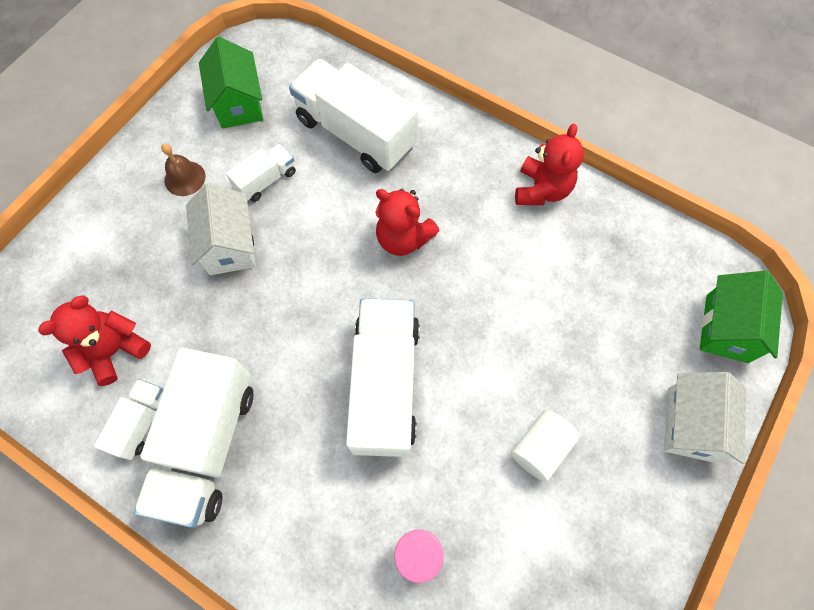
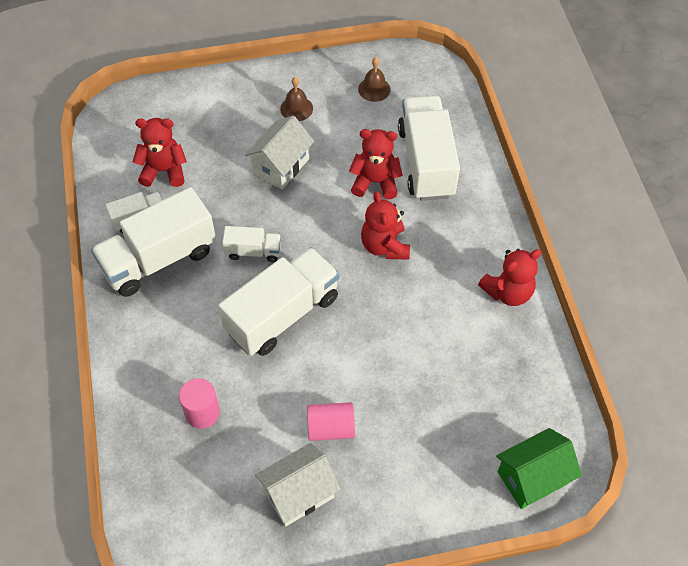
camera: 45 degrees right, 10 degrees down
green house [199,37,263,129] -> brown bell [358,57,391,102]
white truck [226,143,296,202] -> white truck moved to [222,226,281,262]
white cylinder [511,410,580,482] -> pink cylinder [307,402,355,441]
white house [664,372,746,464] -> white house moved to [255,443,340,527]
none -> red teddy bear [349,129,403,199]

